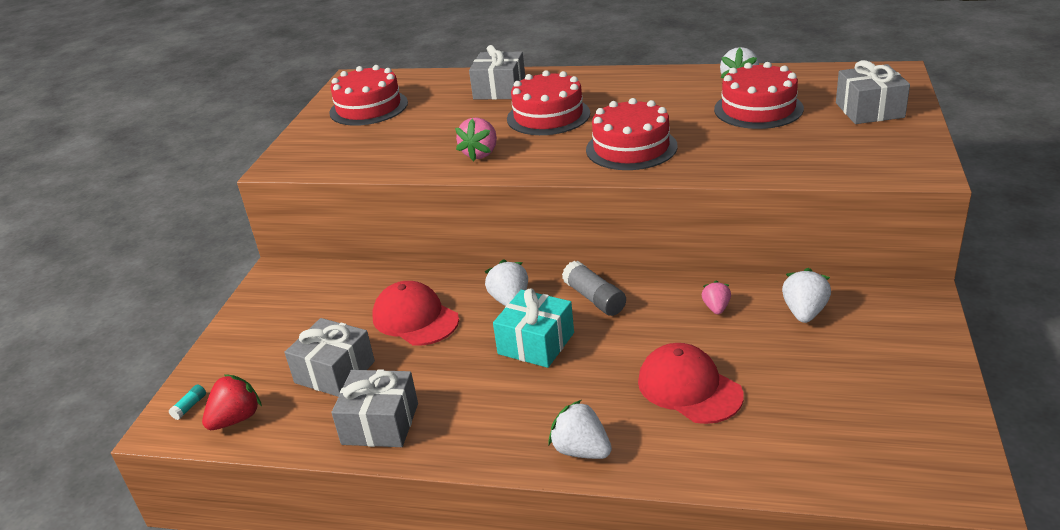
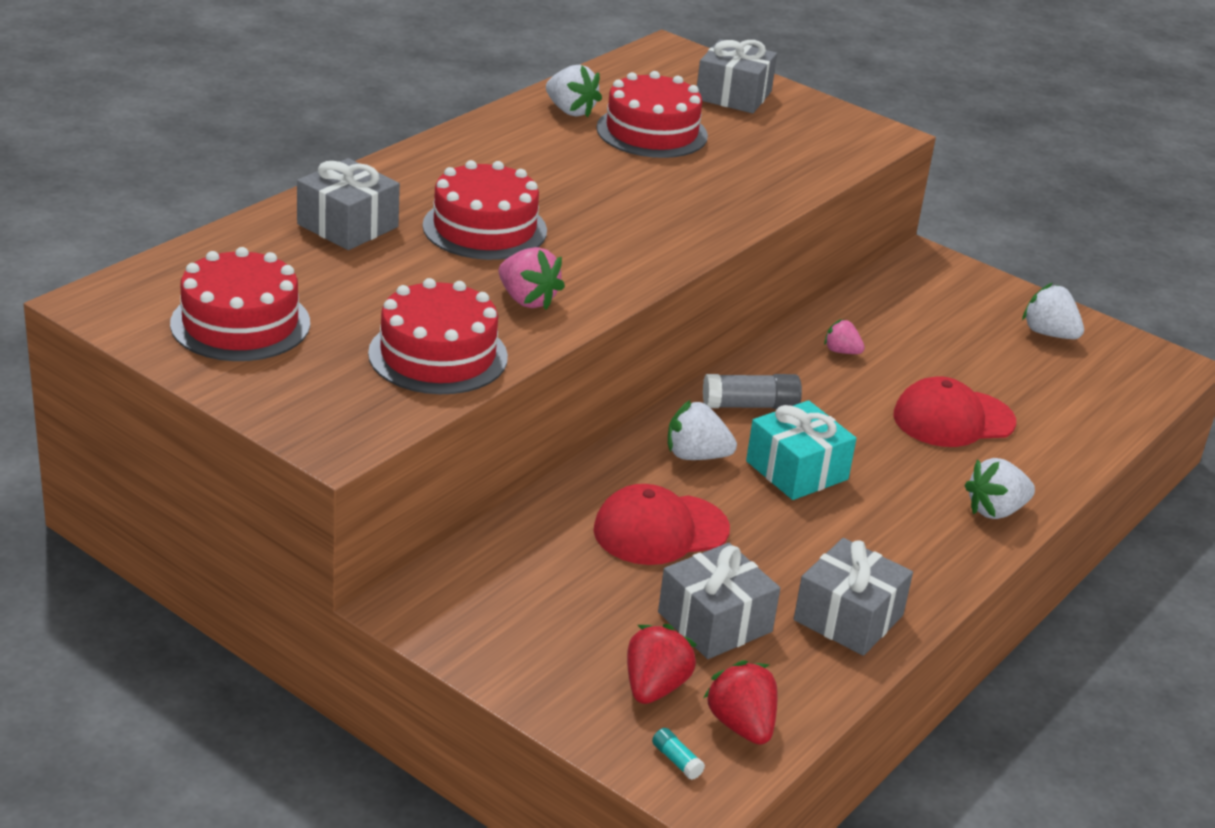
camera: 70 degrees left, 0 degrees up
red cake [586,98,677,170] -> red cake moved to [368,278,508,394]
white strawberry [782,268,831,323] -> white strawberry moved to [1022,283,1084,339]
none -> red strawberry [627,624,697,704]

